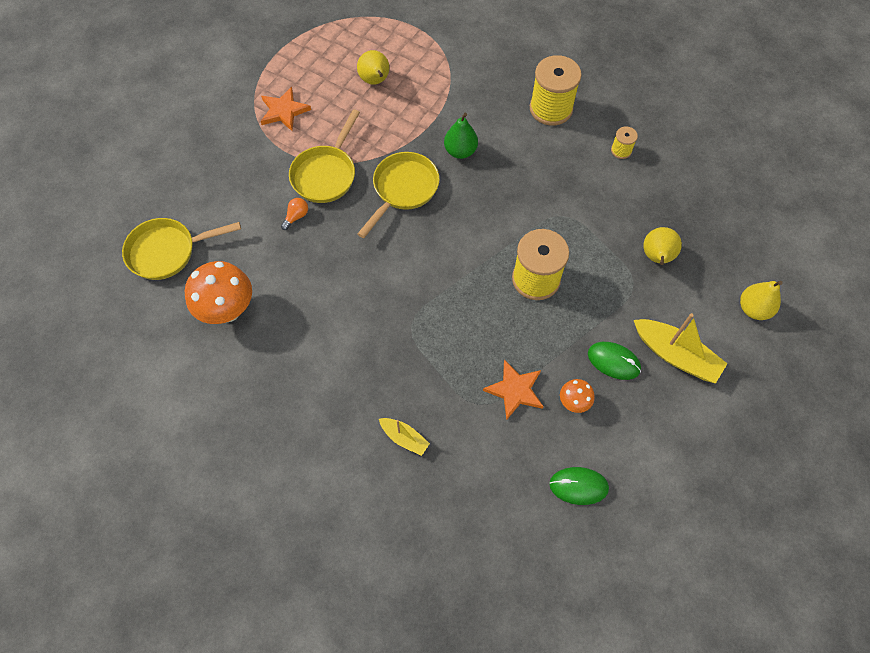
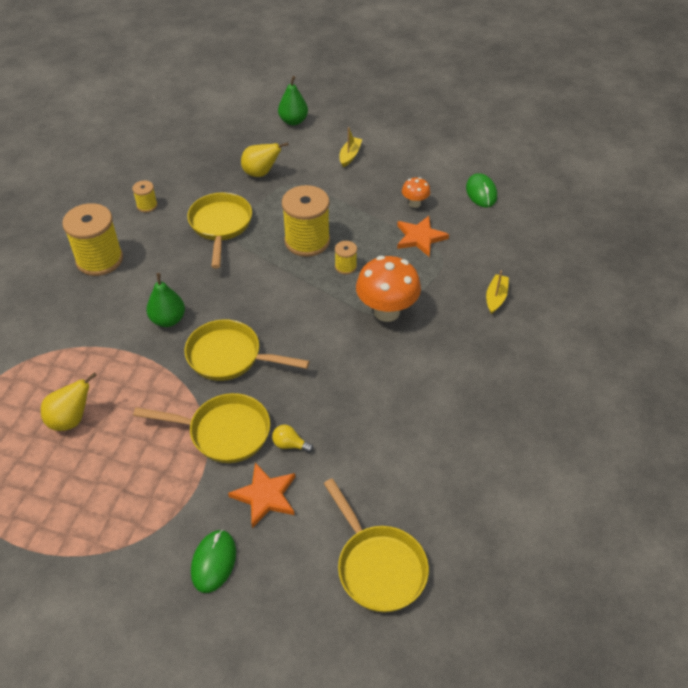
camera: 105 degrees left, 15 degrees down
orange mushroom [185,261,252,324] -> orange mushroom moved to [356,256,421,322]
orange star [261,87,311,131] -> orange star moved to [228,463,295,528]
orange light bulb [281,198,308,230] -> yellow light bulb [272,425,314,453]
green mouse [588,342,641,380] -> green mouse moved to [191,530,236,593]
yellow boat [634,313,728,384] -> yellow boat [339,127,362,167], size x0.56
yellow pear [740,281,783,320] -> green pear [278,76,308,125]
none -> yellow pan [187,192,252,268]
none -> yellow spool [335,241,357,274]

